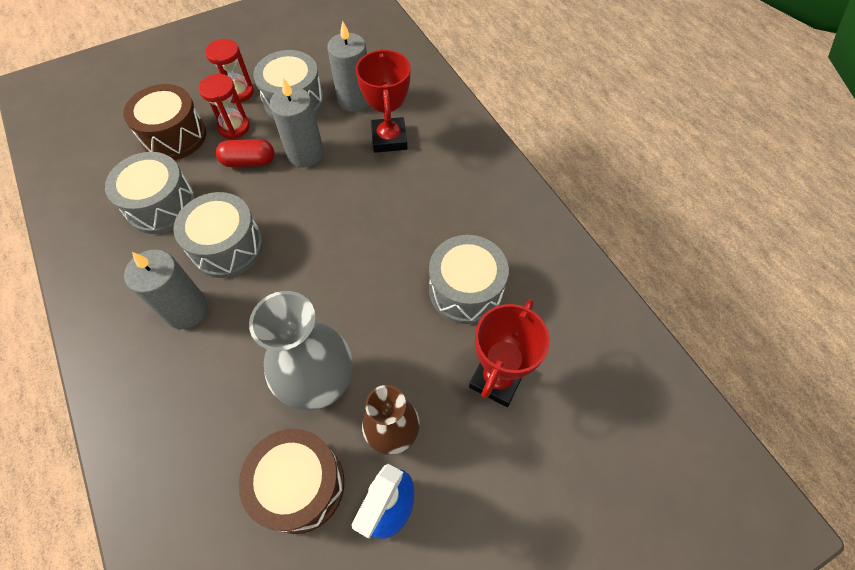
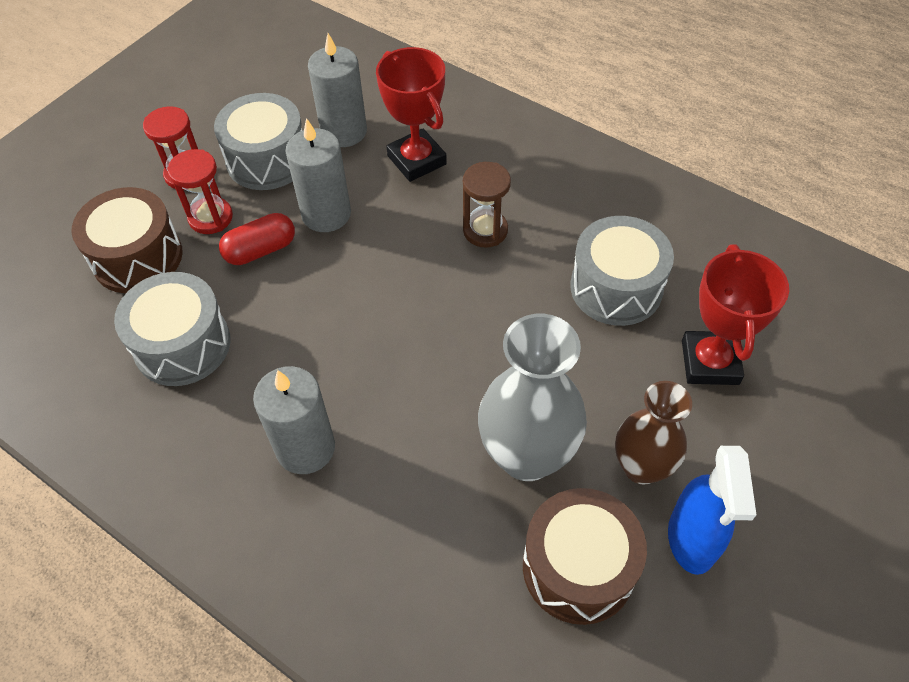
camera: 25 degrees left, 5 degrees down
grey drum [173,192,263,278] -> none
none -> brown hourglass [463,162,511,248]

